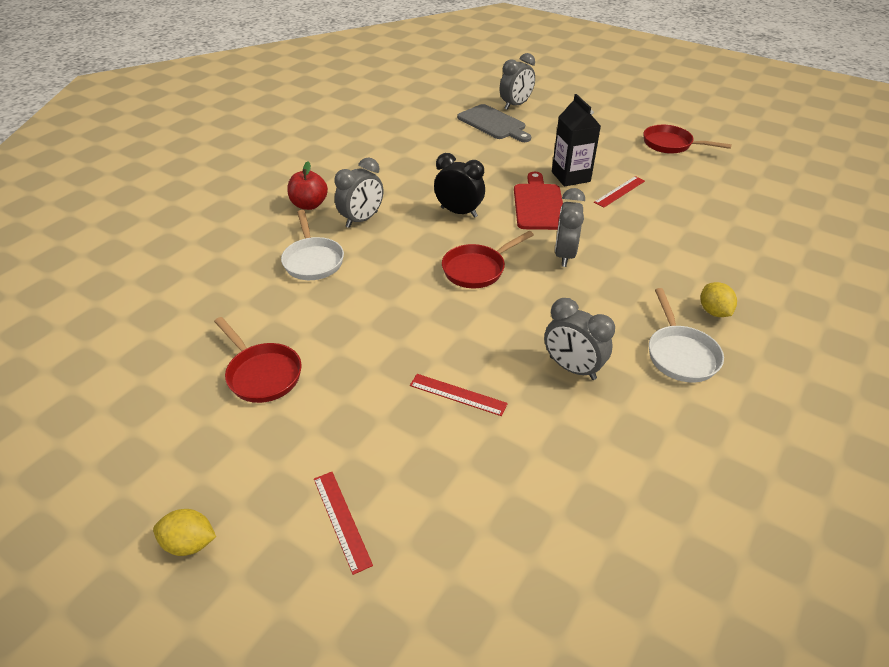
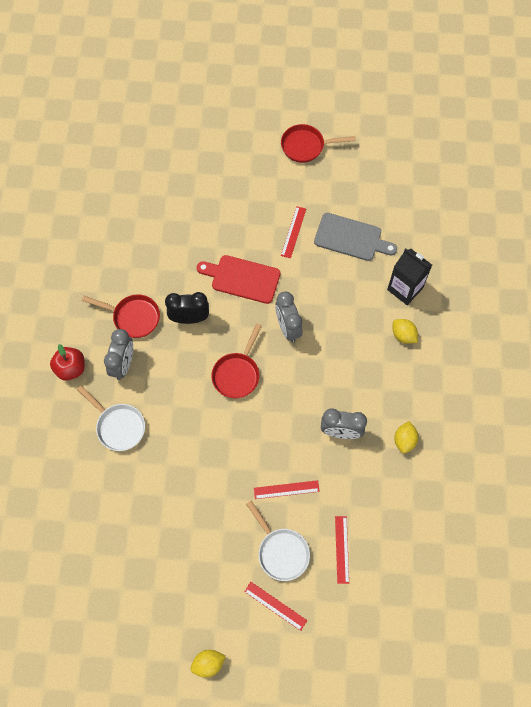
camera: 30 degrees left, 25 degrees up
red pan [214,317,302,403] -> red pan moved to [82,294,160,338]
grey cutting board [457,104,532,142] -> grey cutting board moved to [314,213,397,261]
grey clock [500,53,535,110] -> none
red cutting board [514,172,563,230] -> red cutting board turned 45 degrees counterclockwise [197,255,280,304]
black carton [552,94,601,187] -> black carton moved to [387,249,432,305]
white pan [649,288,724,382] -> white pan moved to [246,500,310,581]
none -> red ruler [335,516,349,584]
none -> yellow lemon [394,421,419,454]

